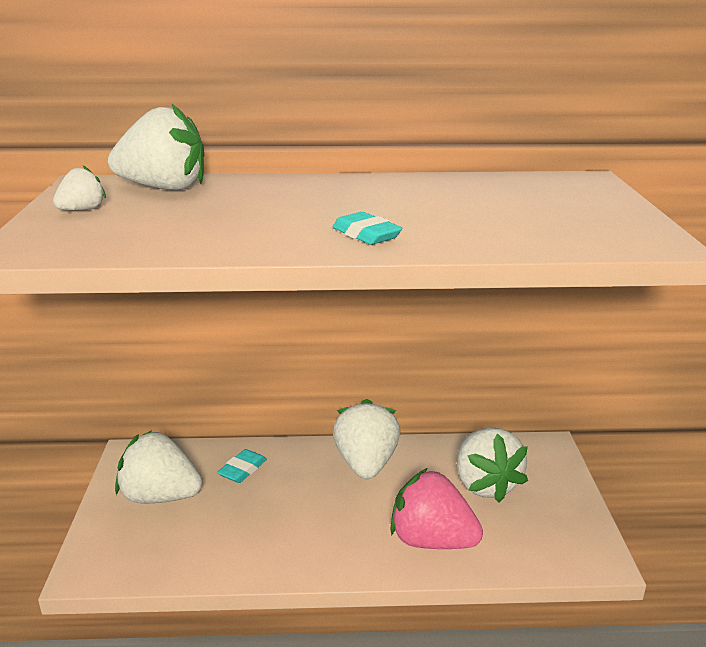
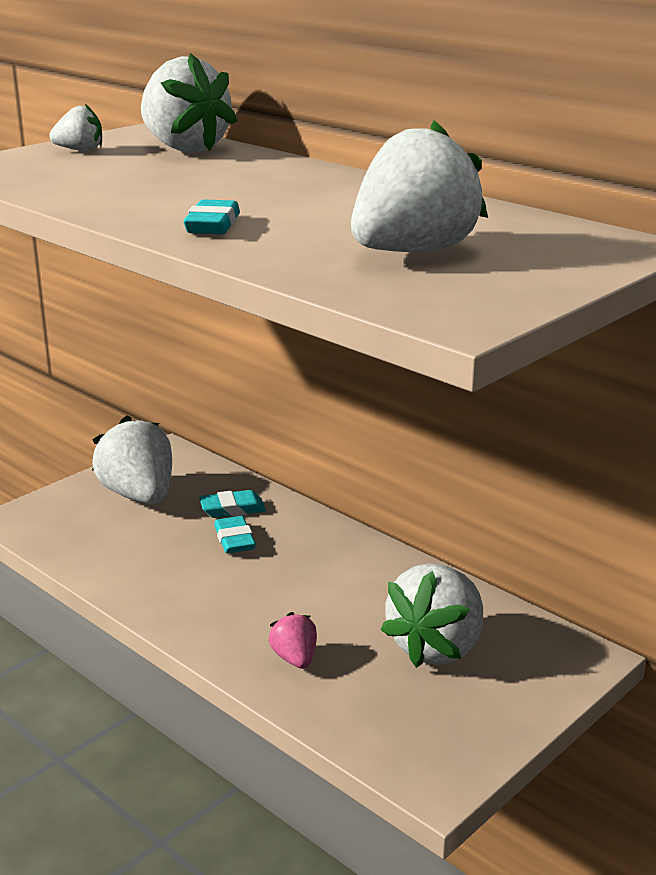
camera: 45 degrees right, 0 degrees up
white strawberry [333,399,400,479] -> white strawberry moved to [351,120,488,252]
pink strawberry [391,468,483,549] -> pink strawberry [269,612,317,669], size x0.49
none -> turquoise eraser [214,516,256,554]

